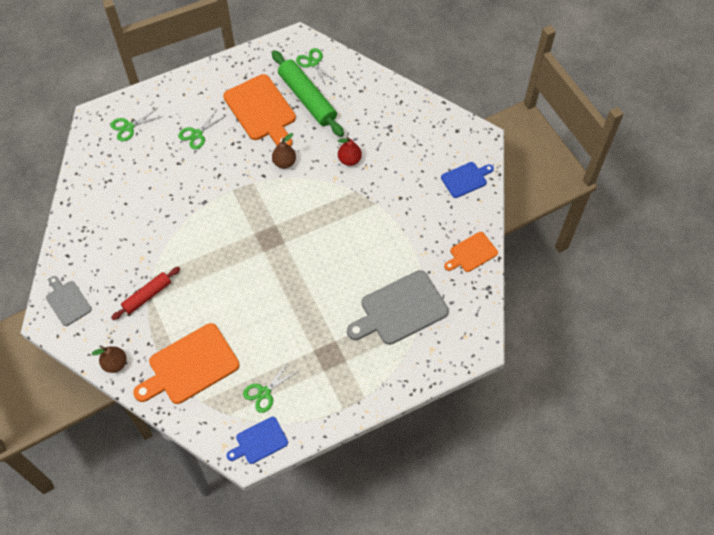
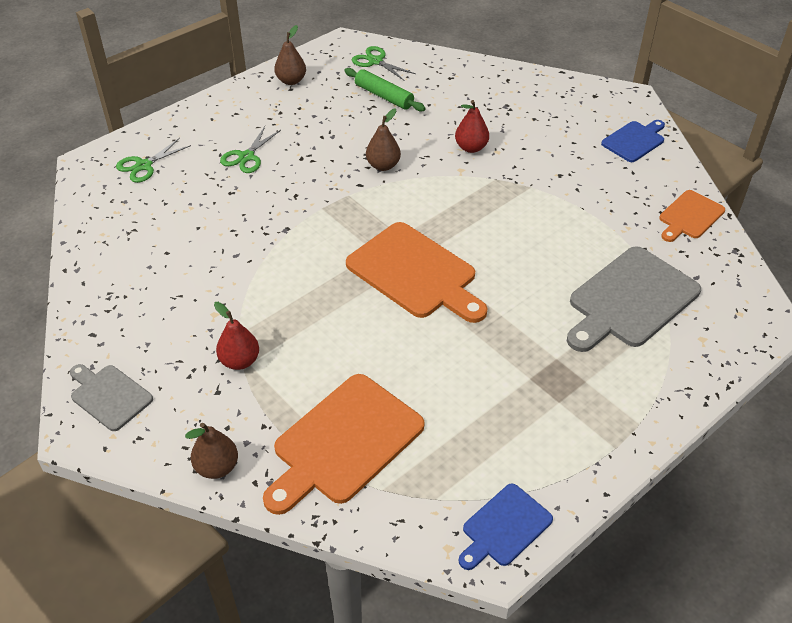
camera: 15 degrees left, 15 degrees down
red rolling pin [111,267,180,320] -> red pear [214,302,259,370]
orange cutting board [223,74,296,147] -> orange cutting board moved to [346,222,488,323]
green scissors [243,361,298,413] -> none
green rolling pin [272,50,344,137] -> green rolling pin [344,68,426,111], size x0.60
none -> brown pear [274,25,306,85]

